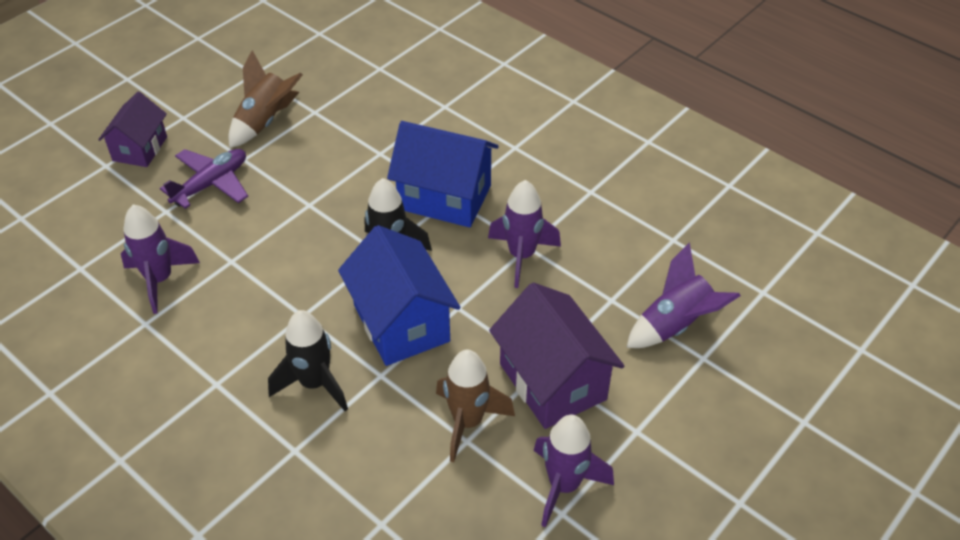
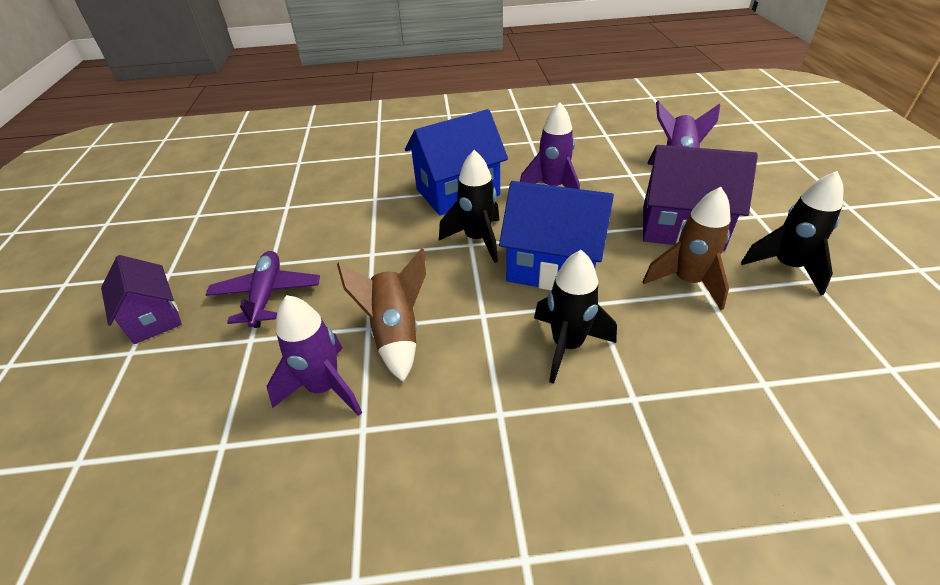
camera: 45 degrees left, 5 degrees down
brown rocket [228,50,303,148] -> brown rocket moved to [337,248,426,382]
purple rocket [534,415,614,528] -> black rocket [741,171,843,295]

